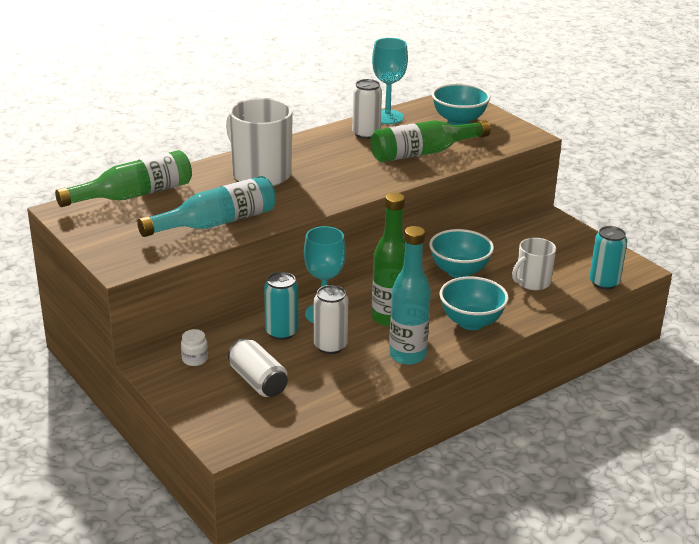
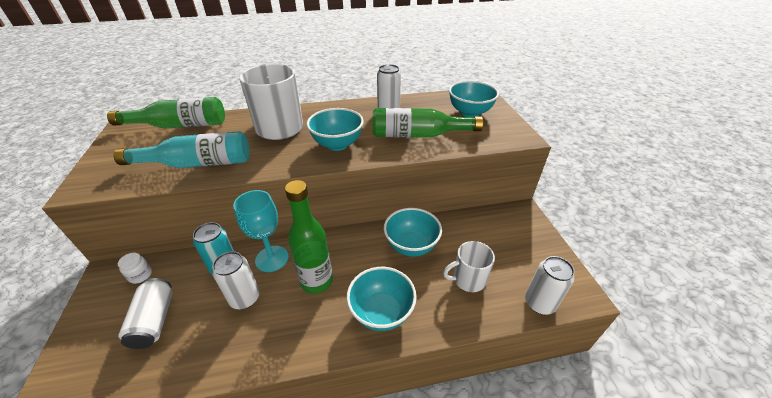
camera: 25 degrees right, 10 degrees up
turquoise goblet [372,38,408,124] -> none
turquoise bottle [389,226,431,365] -> none
turquoise can [590,226,627,290] -> white can [525,256,575,315]
none -> turquoise bowl [306,108,364,151]

